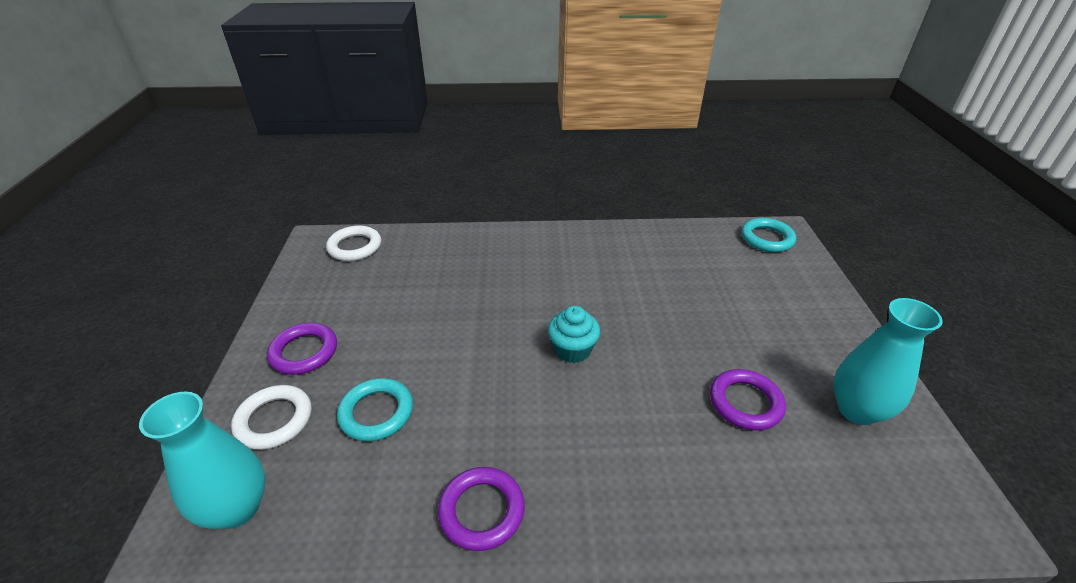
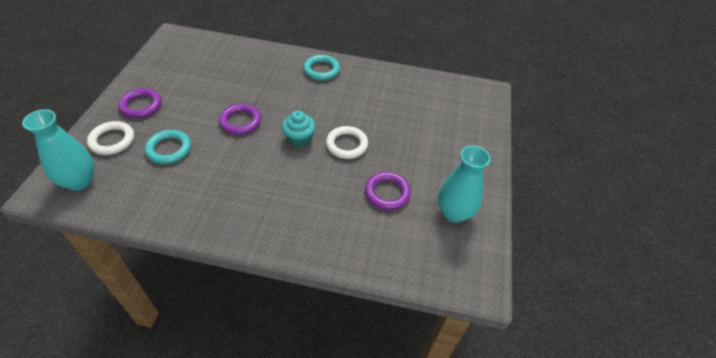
camera: 10 degrees right, 10 degrees up
white ring [326,226,381,261] -> white ring moved to [326,126,368,159]
purple ring [438,467,525,551] -> purple ring moved to [219,104,261,135]
turquoise ring [741,218,796,252] -> turquoise ring moved to [303,55,340,80]

